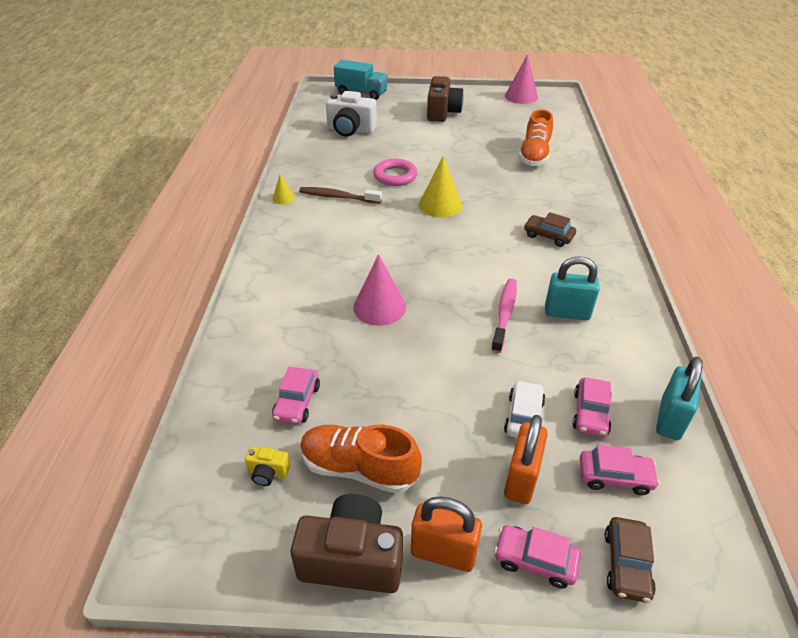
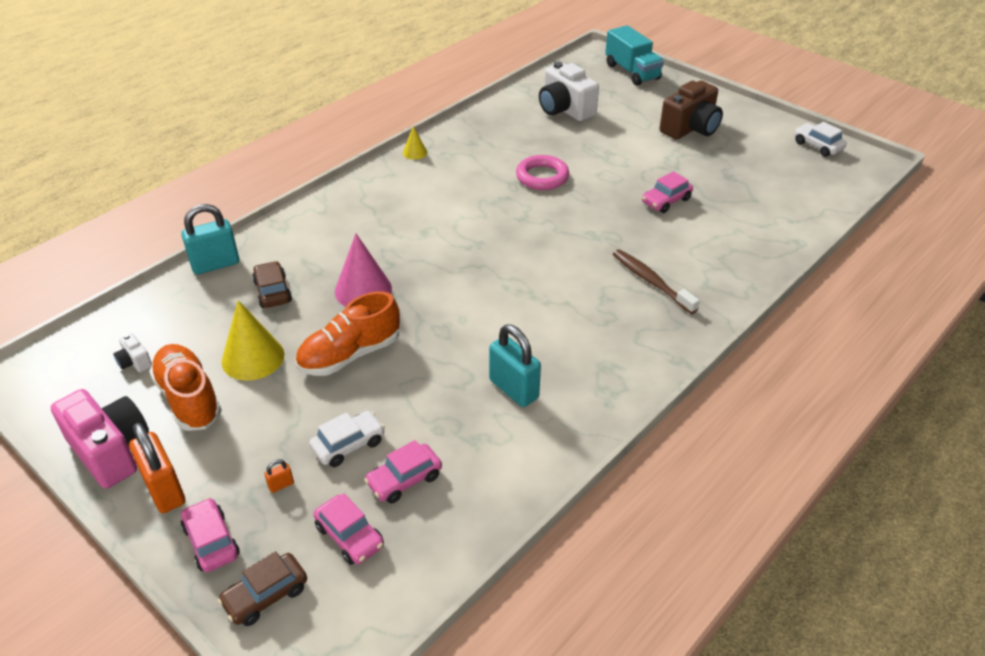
camera: 40 degrees right, 0 degrees up
yellow camera [245,447,290,486] -> white camera [114,333,152,372]
pink car [272,367,320,424] -> pink car moved to [642,171,693,213]
brown camera [291,494,403,593] -> pink camera [51,389,149,489]
brown toothbrush [299,187,382,204] -> brown toothbrush moved to [613,250,700,314]
yellow cone [419,156,462,218] -> yellow cone moved to [221,300,284,381]
pink toothbrush [491,279,517,353] -> none
orange padlock [504,415,548,504] -> orange padlock [264,459,294,493], size x0.42
pink cone [505,54,538,104] -> white car [794,122,847,157]
orange shoe [518,109,553,166] -> orange shoe moved to [295,291,400,376]
brown car [524,212,576,247] -> brown car moved to [252,261,292,308]
turquoise padlock [656,357,703,440] -> turquoise padlock moved to [181,204,239,274]

